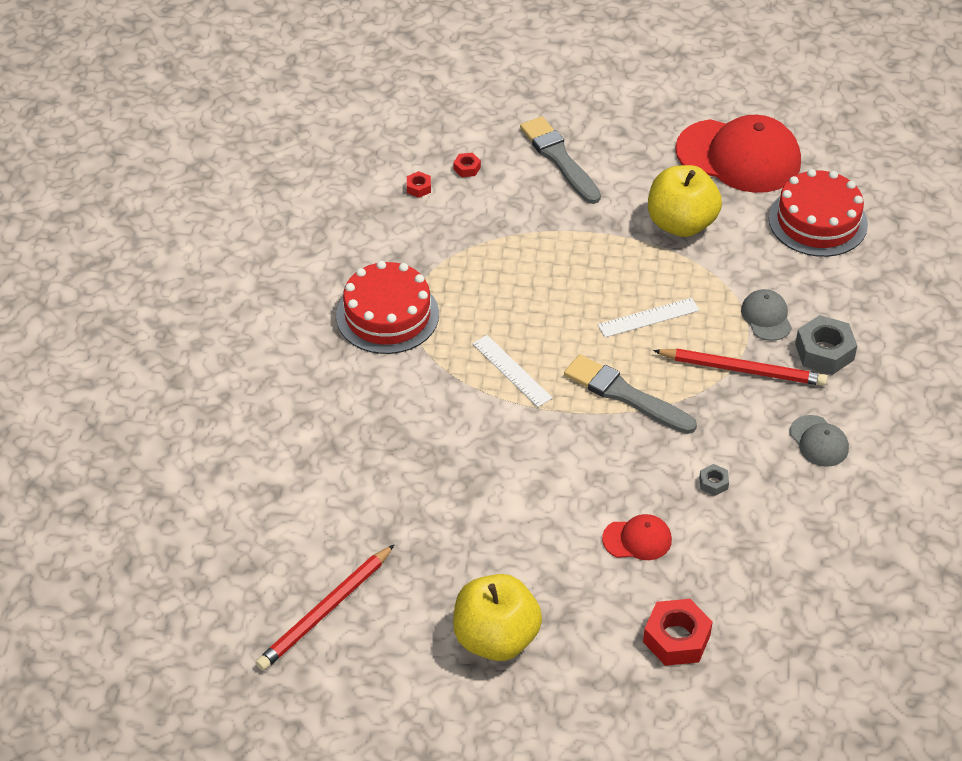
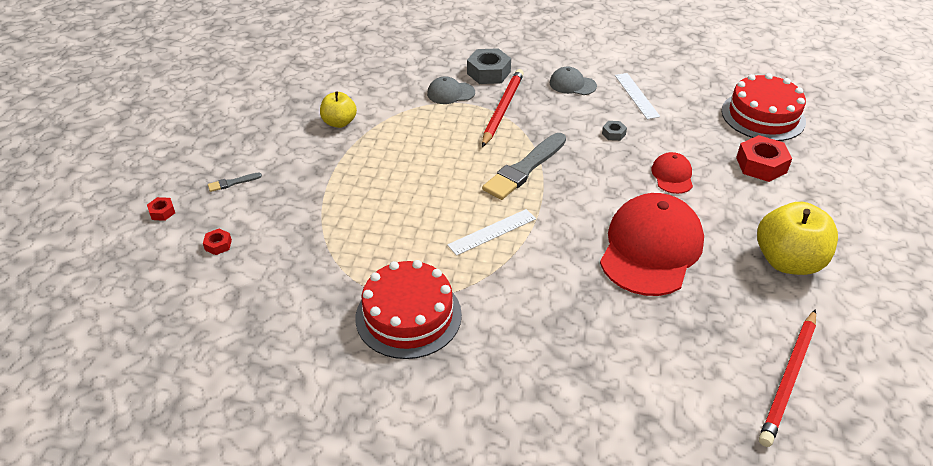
camera: 85 degrees left, 5 degrees down
red pencil [255,544,395,671] -> red pencil turned 75 degrees clockwise [759,309,816,447]
red nut [407,171,431,198] -> red nut moved to [147,197,175,221]
grey brush [520,116,601,204] -> grey brush [208,173,262,192], size x0.43
white ruler [598,298,699,337] -> white ruler moved to [615,73,660,119]
yellow apple [648,165,722,237] -> yellow apple [320,91,357,128], size x0.59
red cap [675,115,801,193] -> red cap moved to [600,193,704,296]
red cake [769,169,868,257] -> red cake moved to [722,73,806,141]
grey cap [790,415,849,467] -> grey cap turned 135 degrees counterclockwise [549,66,597,95]

